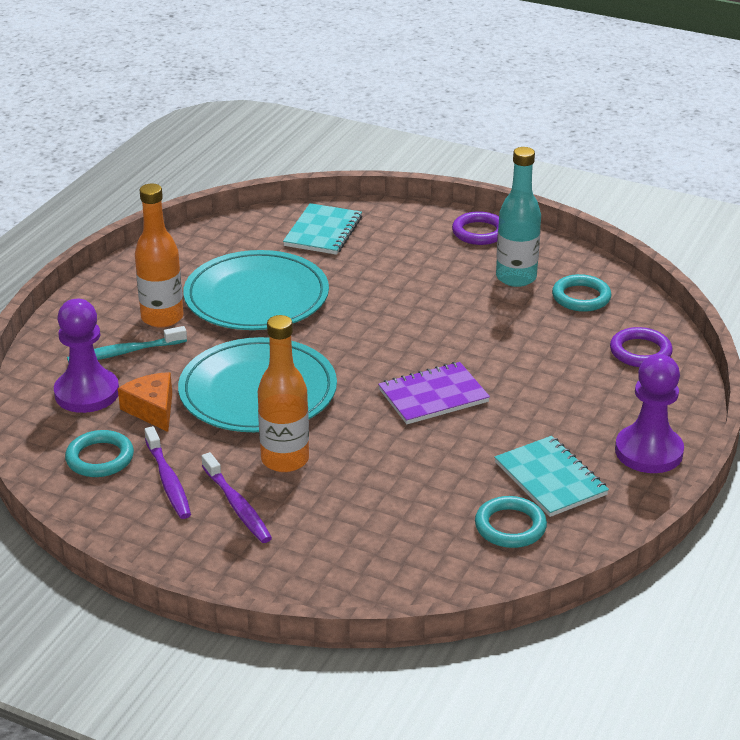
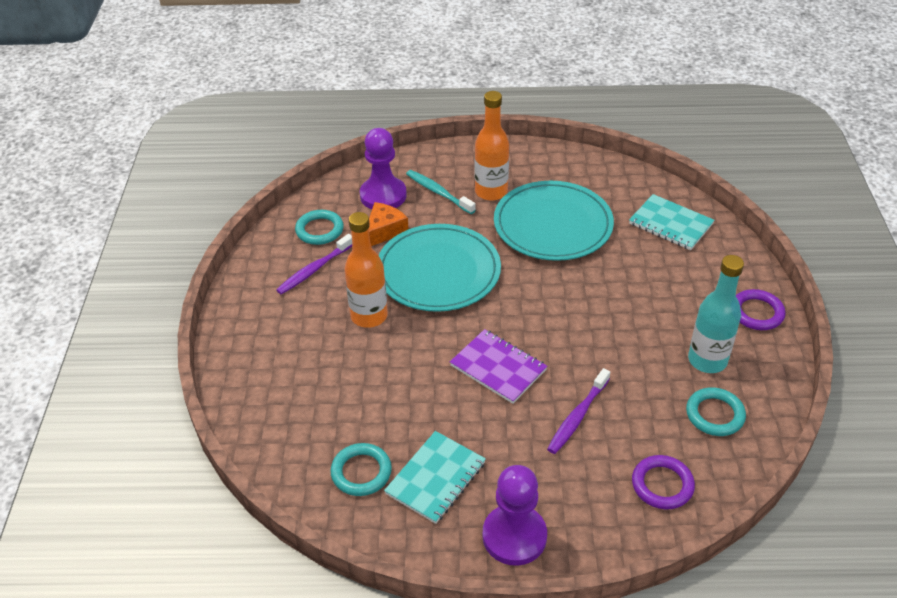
camera: 65 degrees right, 10 degrees up
purple toothbrush [202,452,272,543] -> purple toothbrush moved to [547,368,610,454]
turquoise notebook [283,203,362,255] -> turquoise notebook turned 45 degrees clockwise [629,194,715,250]

